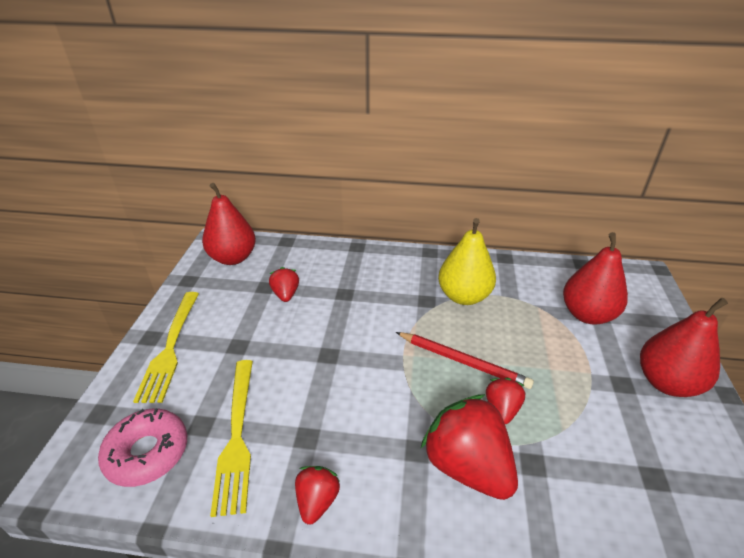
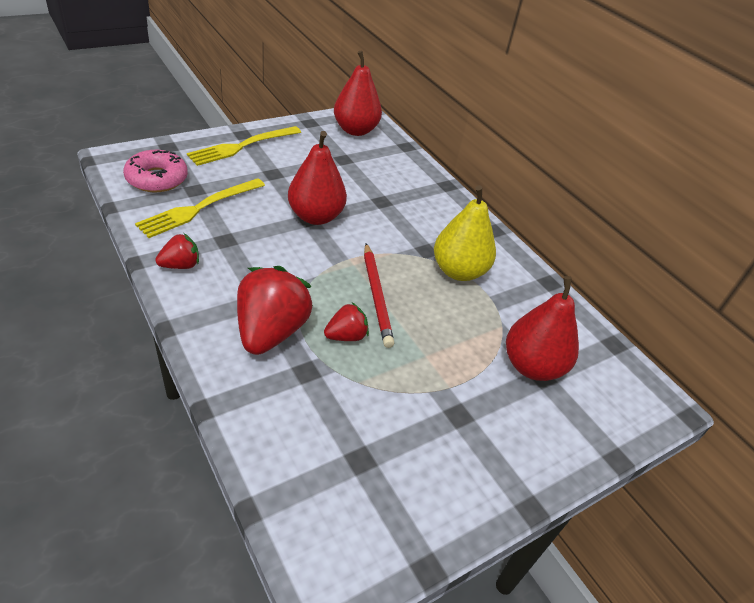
camera: 45 degrees right, 5 degrees up
red strawberry [269,267,299,302] -> none
red pear [640,298,728,397] -> red pear moved to [288,131,347,225]

